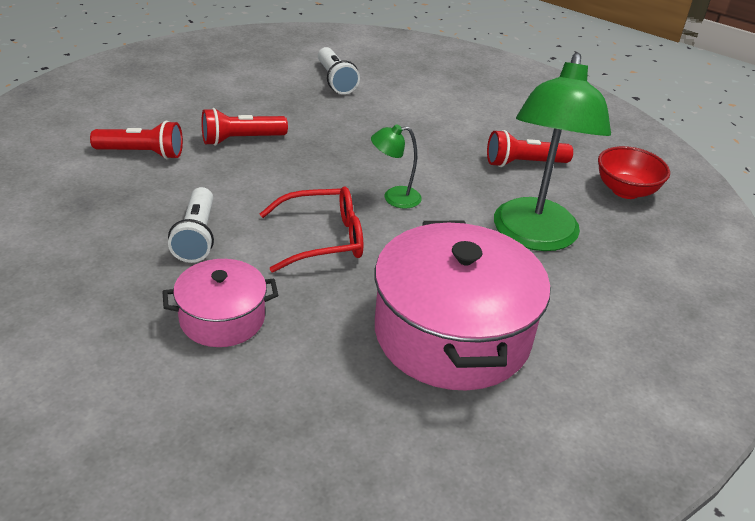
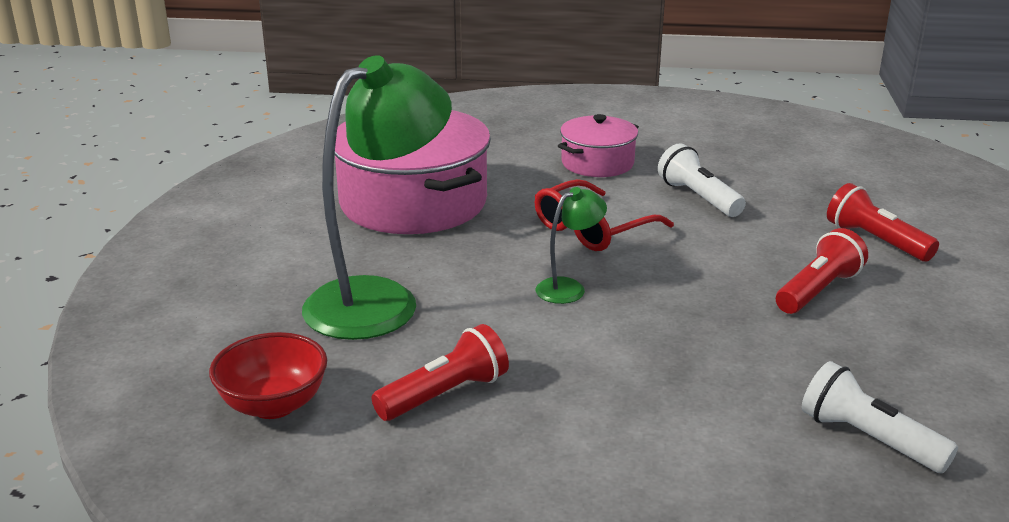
camera: 155 degrees right, 10 degrees down
red flashlight [90,121,183,159] -> red flashlight turned 75 degrees clockwise [827,183,939,261]
green lamp [494,53,611,251] -> green lamp turned 60 degrees clockwise [302,55,452,340]

